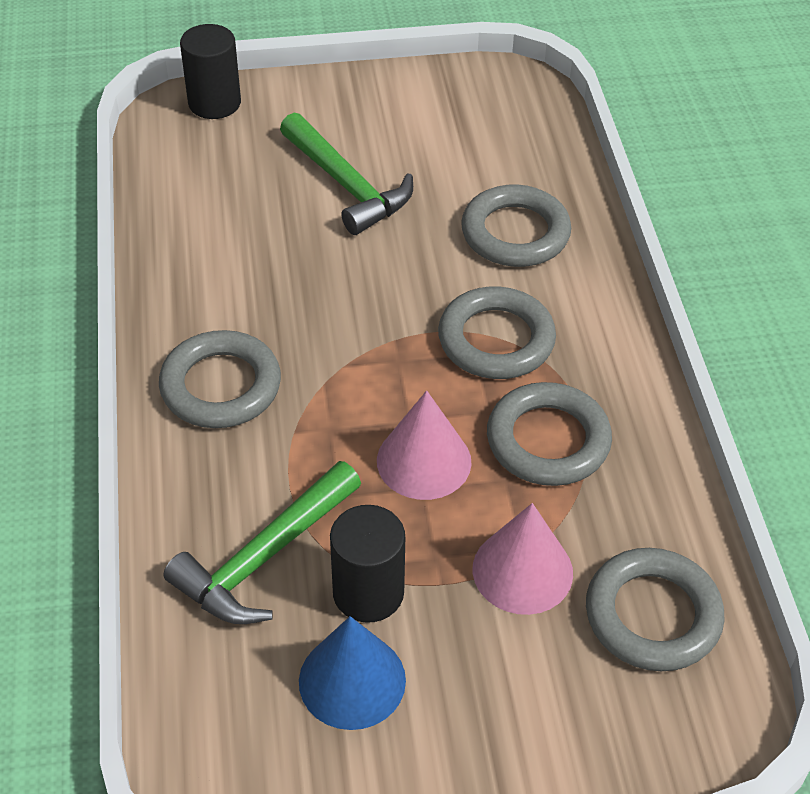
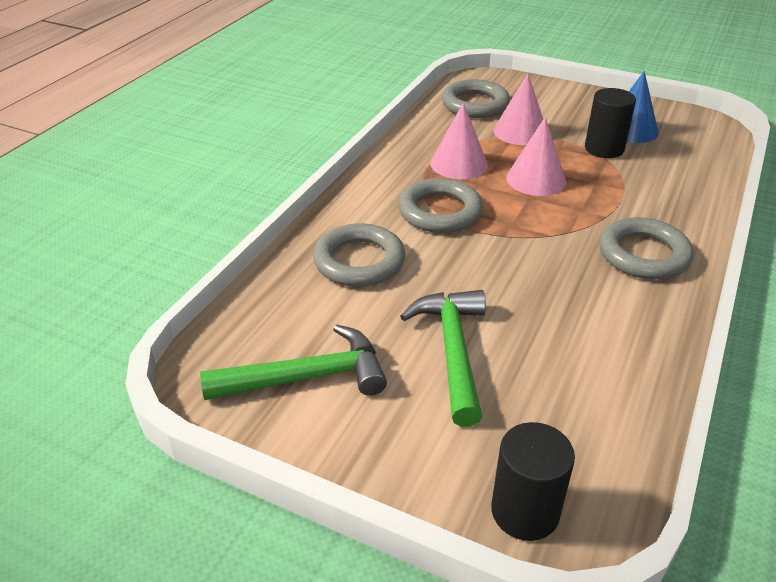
camera: 145 degrees left, 10 degrees down
green hammer [164,461,361,624] -> green hammer moved to [200,324,387,400]
grey ring [487,382,612,486] -> pink cone [430,103,488,179]

